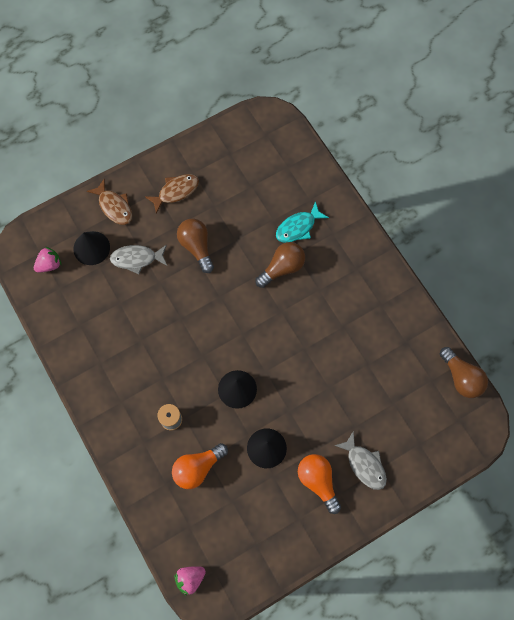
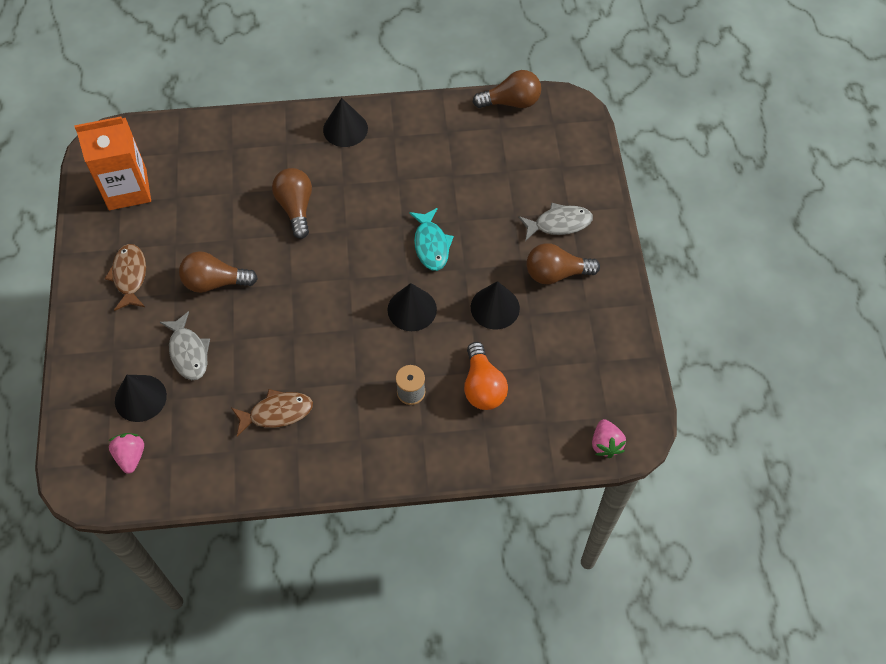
camera: 65 degrees left, 10 degrees down
brown fish [87,179,132,225] -> brown fish moved to [231,389,313,437]
grey fish [110,245,167,274] -> grey fish turned 45 degrees counterclockwise [160,311,210,380]
turquoise fish [276,201,329,243] -> turquoise fish moved to [409,208,454,271]
orange light bulb [298,454,341,514] -> brown light bulb [526,243,600,284]
none -> orange carton [74,116,151,210]
none -> black cone [323,98,368,147]

